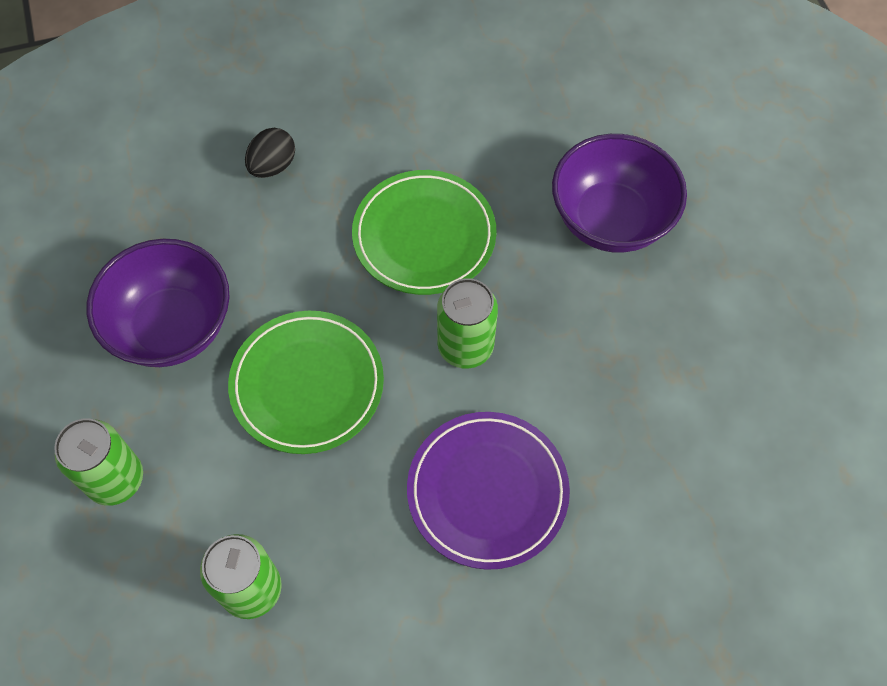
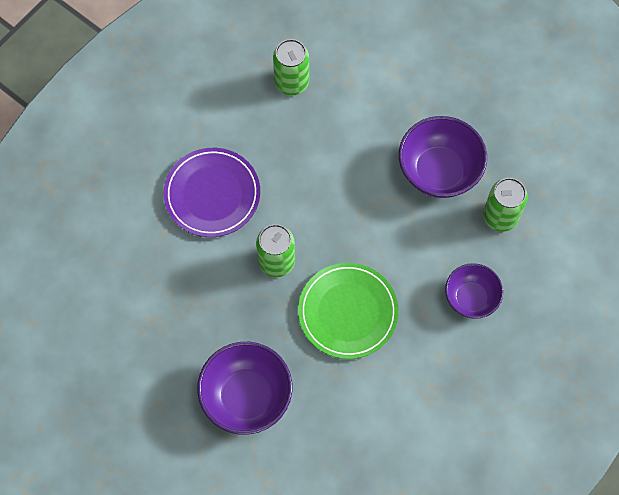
camera: 145 degrees right, 5 degrees up
green can [54,418,143,506] -> green can moved to [483,178,528,232]
green plate [228,311,384,454] -> none
black egg [245,128,295,178] -> purple bowl [445,263,503,319]

